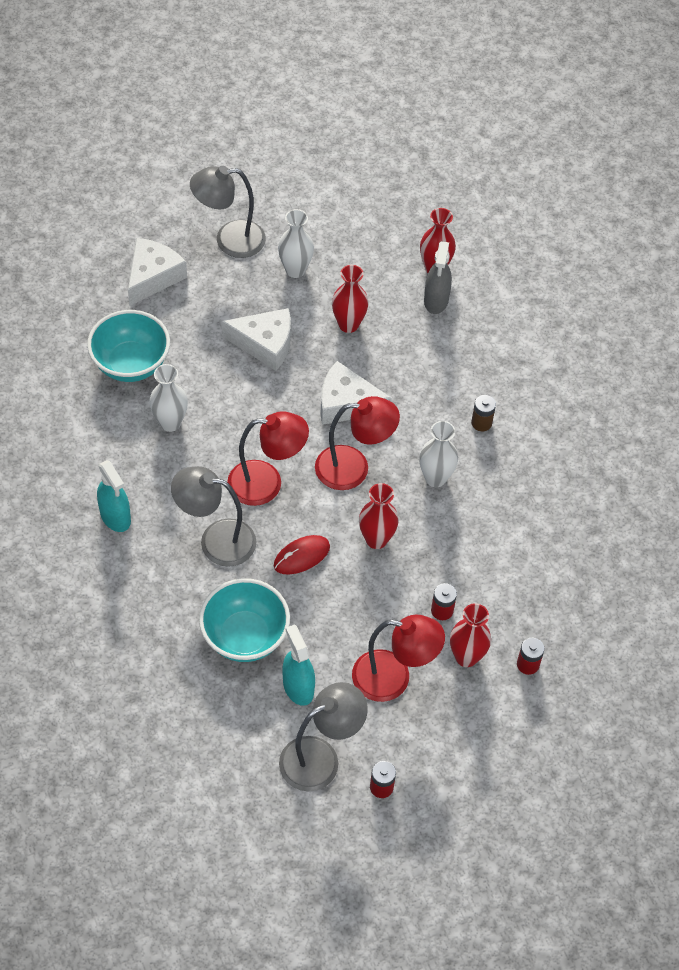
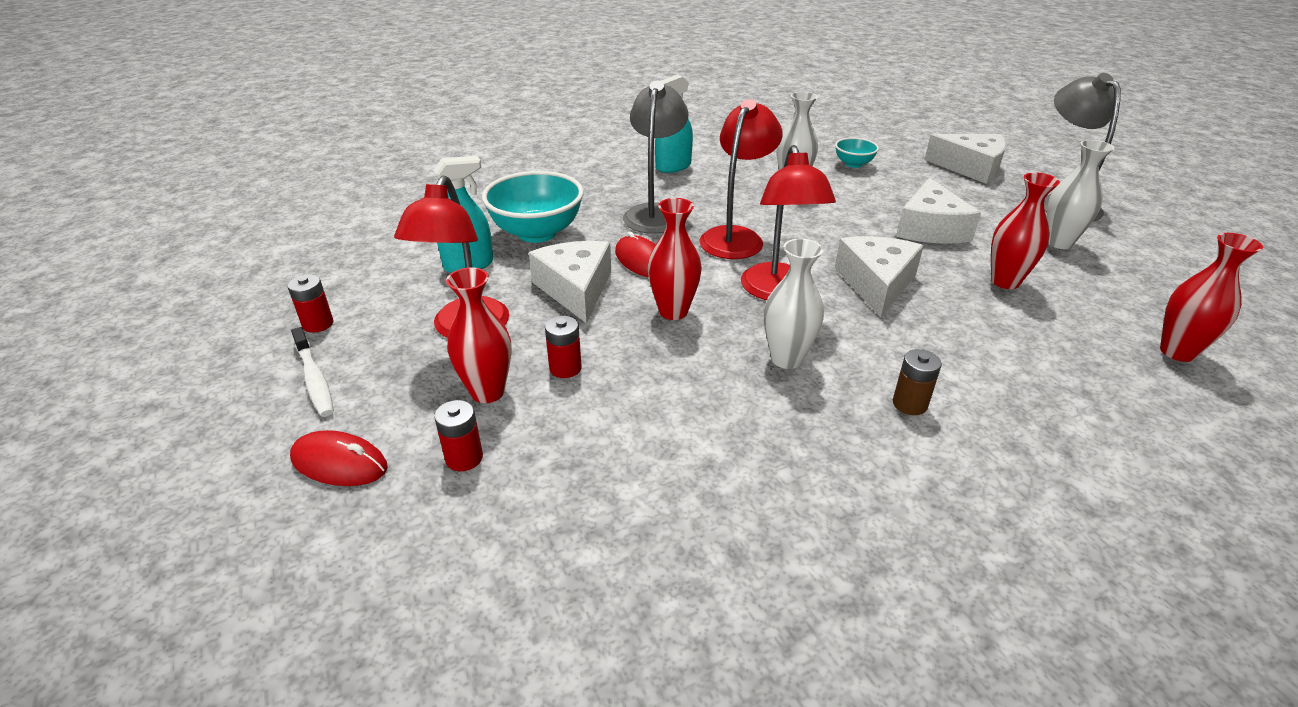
camera: 90 degrees right, 20 degrees down
turquoise bowl [87,310,170,382] -> turquoise bowl [835,138,879,168], size x0.51
red lamp [227,411,309,506] -> red lamp turned 150 degrees counterclockwise [700,99,783,259]
grey lamp [279,682,368,791] -> none
grey spray bottle [424,241,452,314] -> none
none -> red mouse [290,430,388,486]
none -> white toothbrush [291,327,334,417]
none -> white cheese [529,241,611,323]

